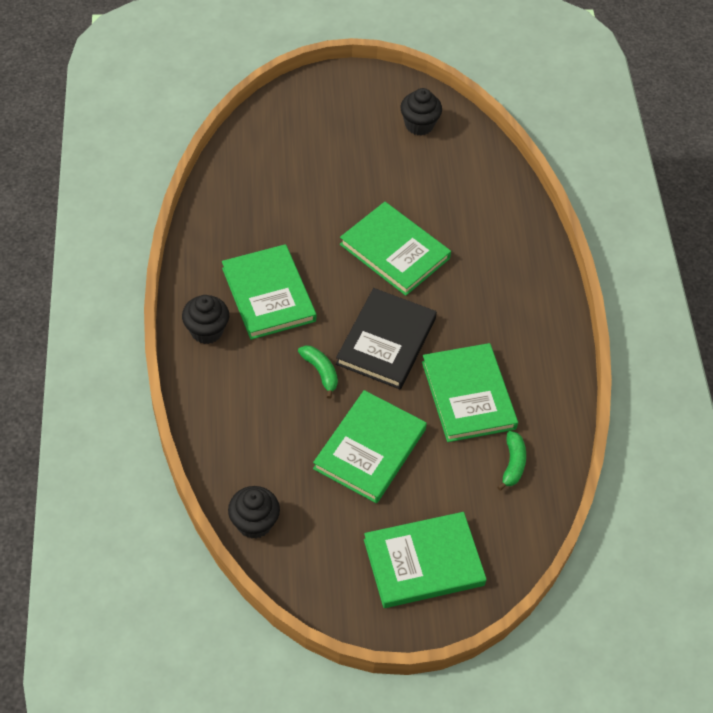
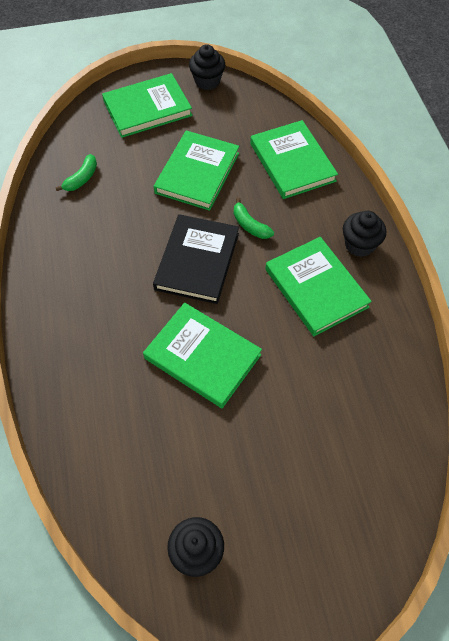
camera: 175 degrees right, 5 degrees up
black cupcake [228,486,280,539] -> black cupcake moved to [189,44,225,90]
green book [422,343,518,442] -> green book moved to [250,120,338,199]
green banana [497,431,526,491] -> green banana turned 150 degrees counterclockwise [55,154,97,191]

